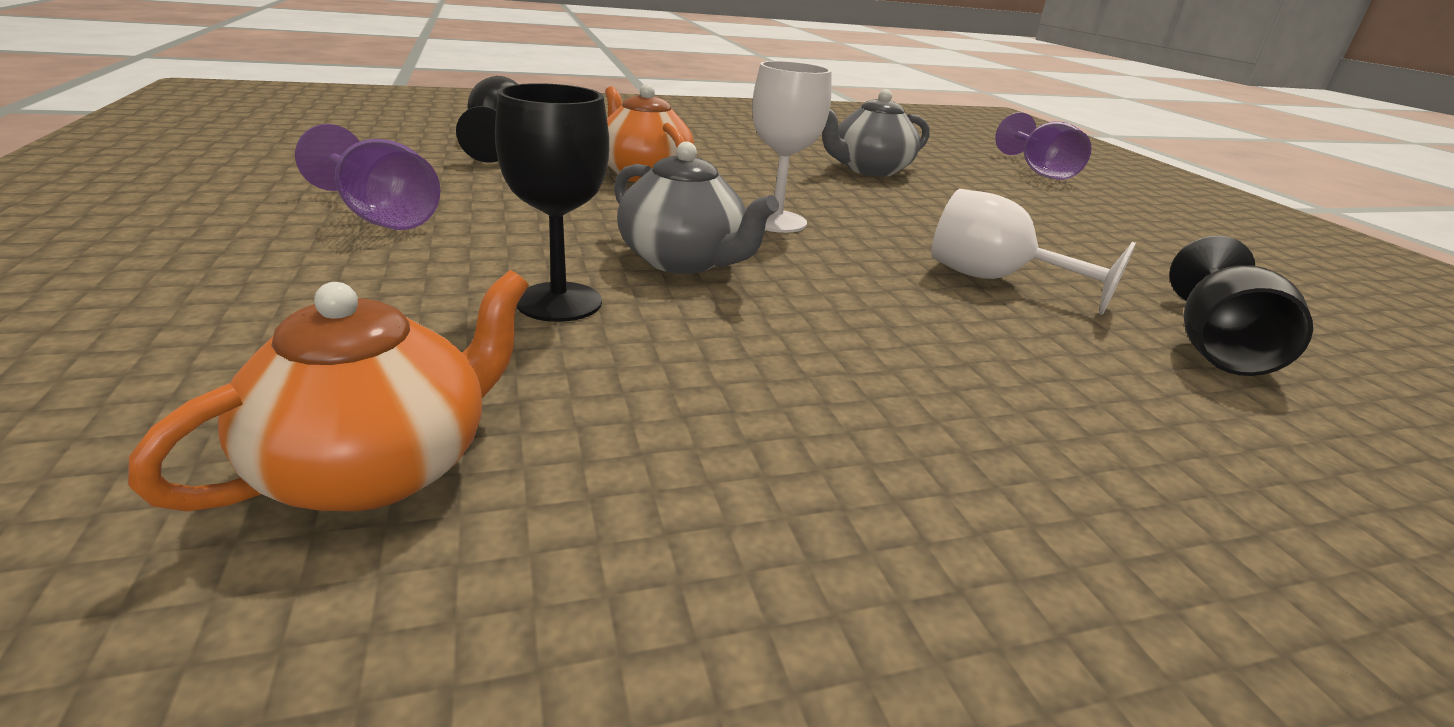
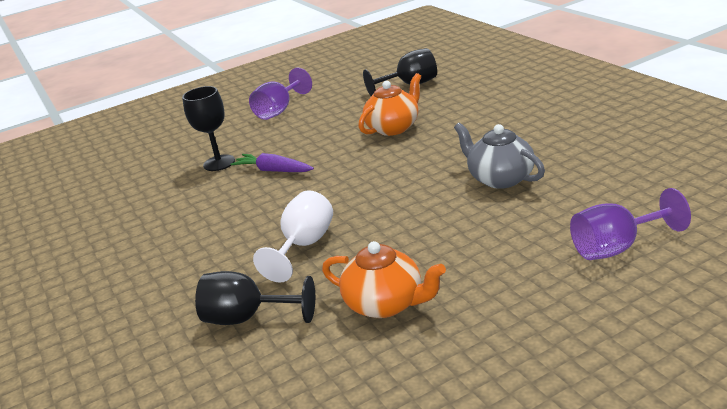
camera: 85 degrees right, 0 degrees up
orange teapot [128,270,529,512] -> orange teapot moved to [322,241,446,318]
grey teapot [614,141,779,274] -> purple carrot [230,153,314,172]
white goblet [752,61,832,233] -> none

